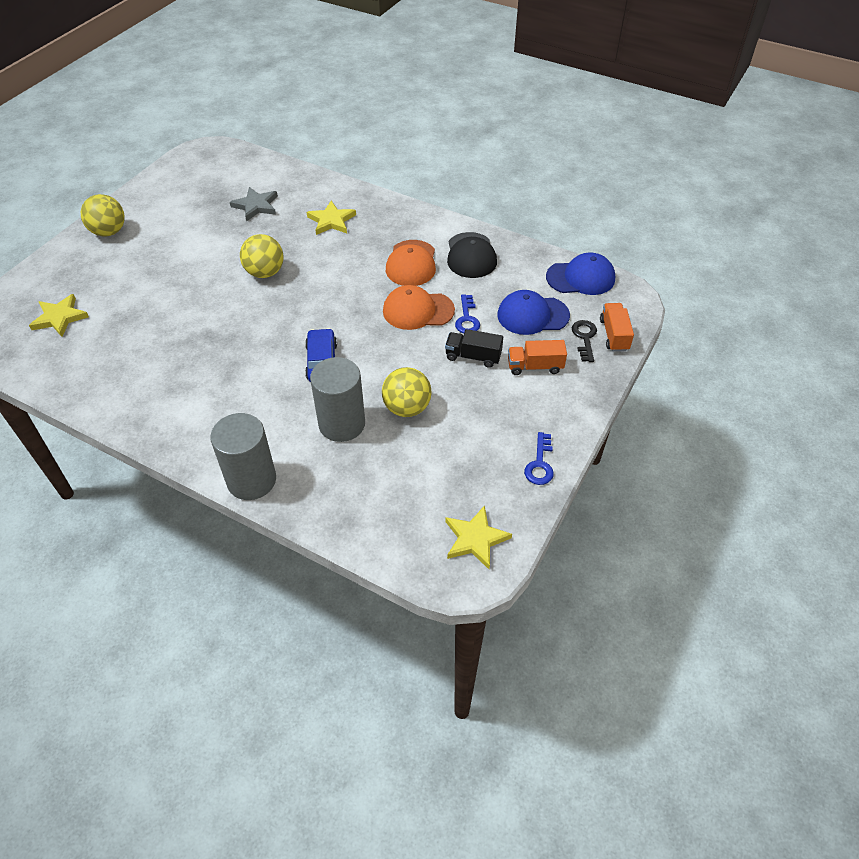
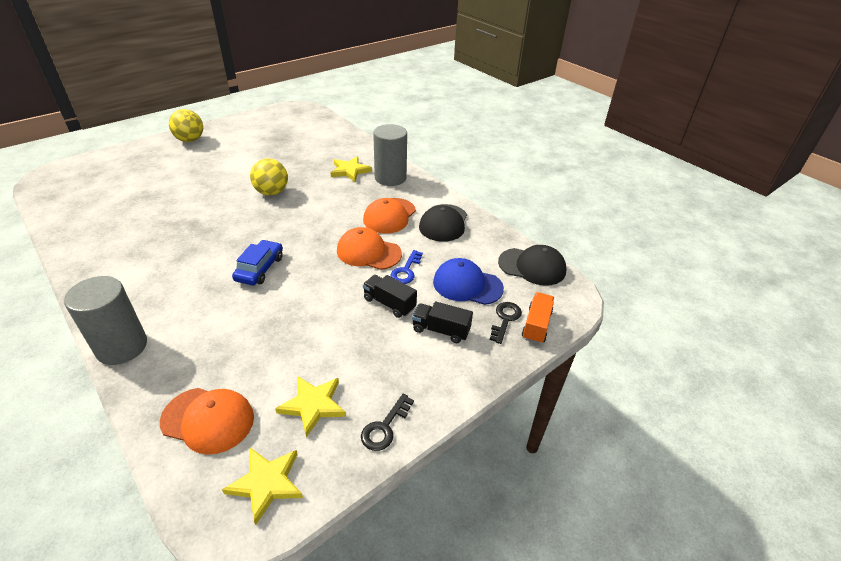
camera: 20 degrees right, 10 degrees down
yellow star [29,294,89,337] -> yellow star moved to [275,376,346,438]
grey star [230,187,278,222] -> none
grey cylinder [310,357,365,442] -> grey cylinder moved to [373,124,407,186]
yellow ball [382,367,432,417] -> none
orange truck [508,340,567,375] -> black truck [412,301,473,343]
blue key [524,432,554,485] -> black key [361,394,414,451]
blue cap [546,253,615,295] -> black cap [498,245,566,286]
none -> orange cap [160,388,254,455]

